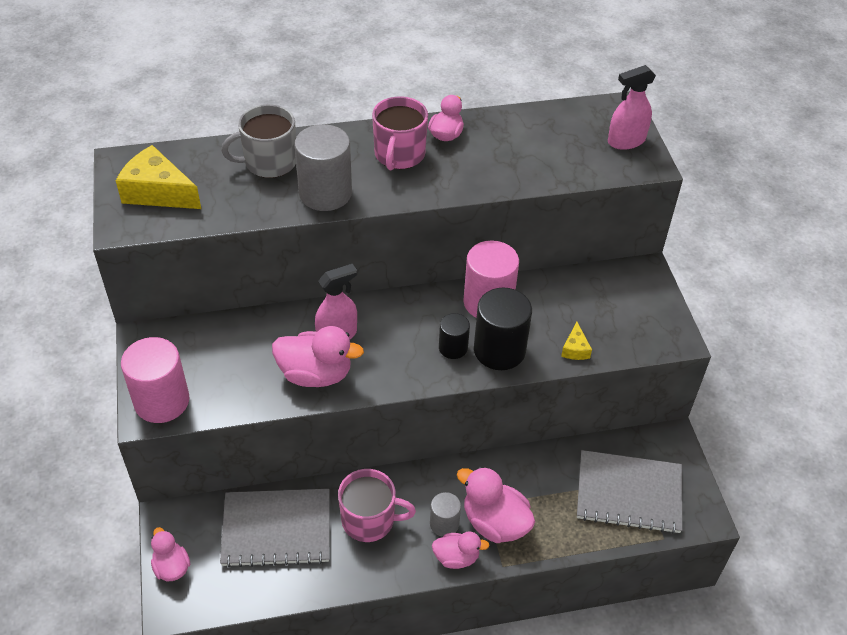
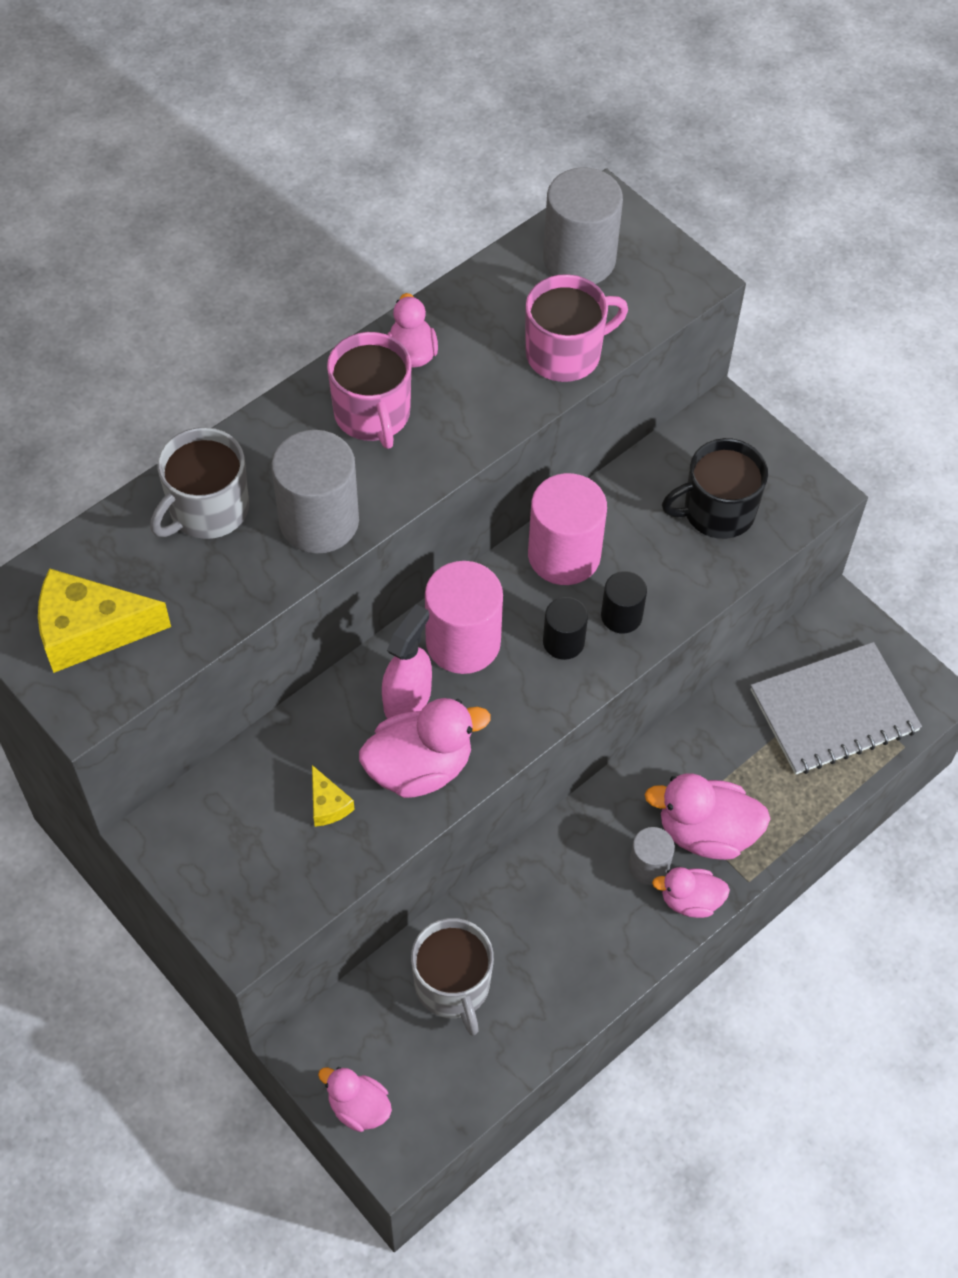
camera: 30 degrees left, 10 degrees up
pink cylinder [121,337,189,423] -> pink cylinder moved to [425,561,503,674]
grey notebook [220,489,329,568] -> grey mug [411,918,494,1036]
pink mug [338,469,416,542] -> pink mug moved to [525,274,628,382]
pink duck [432,531,489,569] -> pink duck turned 150 degrees counterclockwise [652,867,730,918]
black cylinder [474,288,532,370] -> black cylinder [601,571,647,634], size x0.56
yellow cheese [561,322,592,360] -> yellow cheese moved to [312,765,355,827]
pink spray bottle [608,65,656,150] -> none
none -> grey cylinder [543,167,623,284]
none -> black mug [662,438,768,539]

